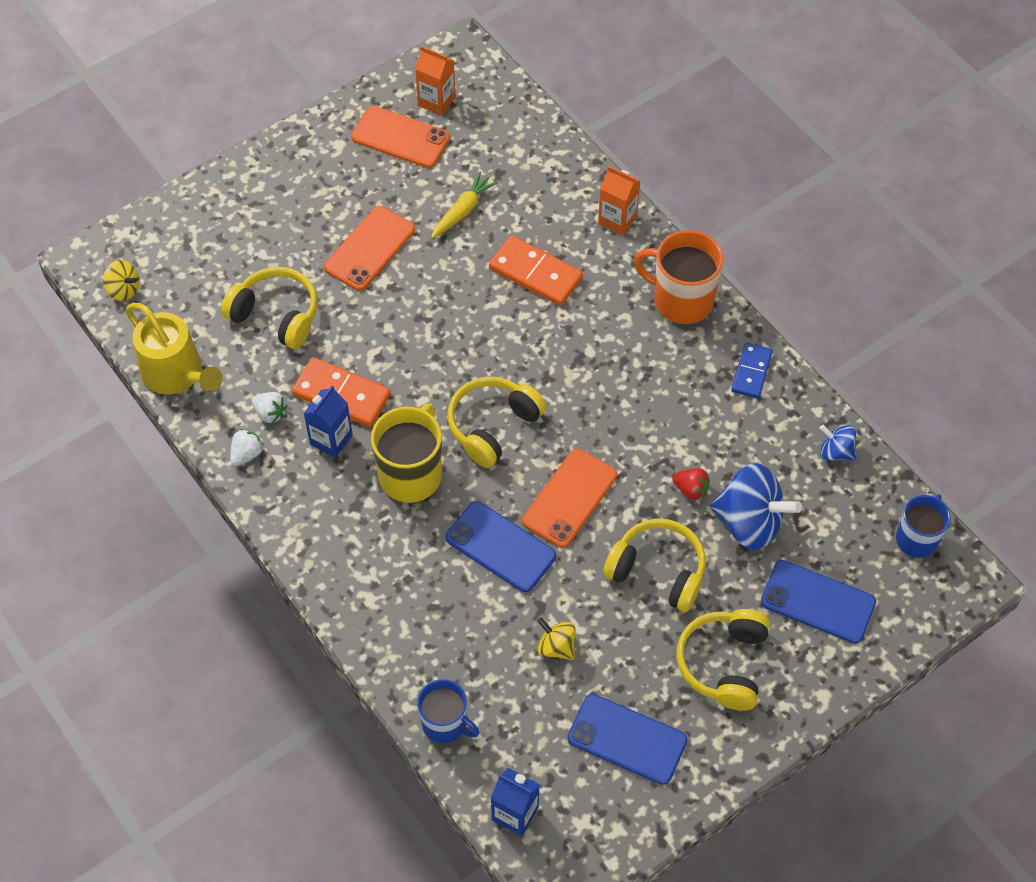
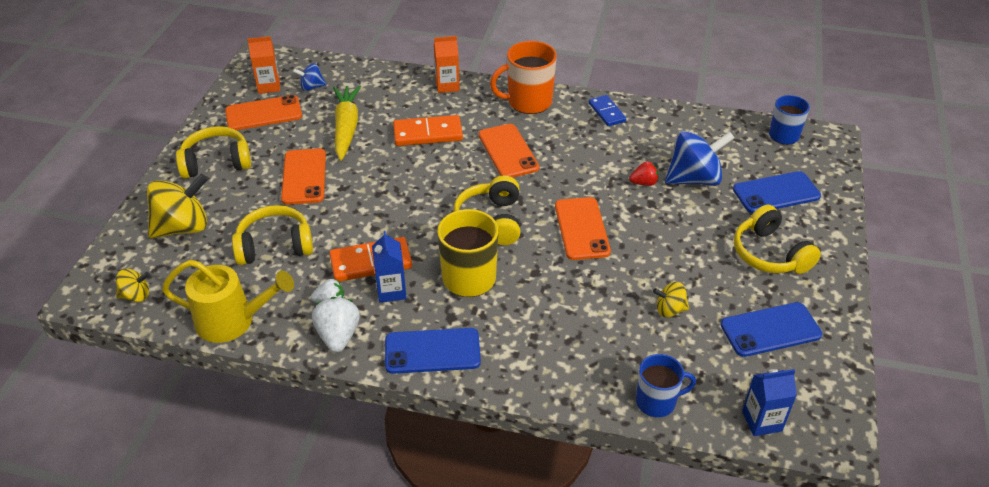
camera: 40 degrees left, 15 degrees down
white strawberry [230,429,264,466] -> white strawberry [312,297,360,352], size x1.61
yellow carrot [431,172,498,239] -> yellow carrot [333,85,361,161], size x1.58
blue phone [446,501,556,592] -> blue phone moved to [385,328,481,374]
yellow headphones [603,519,706,612] -> yellow headphones moved to [176,126,251,179]
blue spinning top [819,425,857,461] -> blue spinning top moved to [293,63,327,91]
none -> yellow spinning top [147,174,208,239]
none -> orange phone [479,124,539,178]

